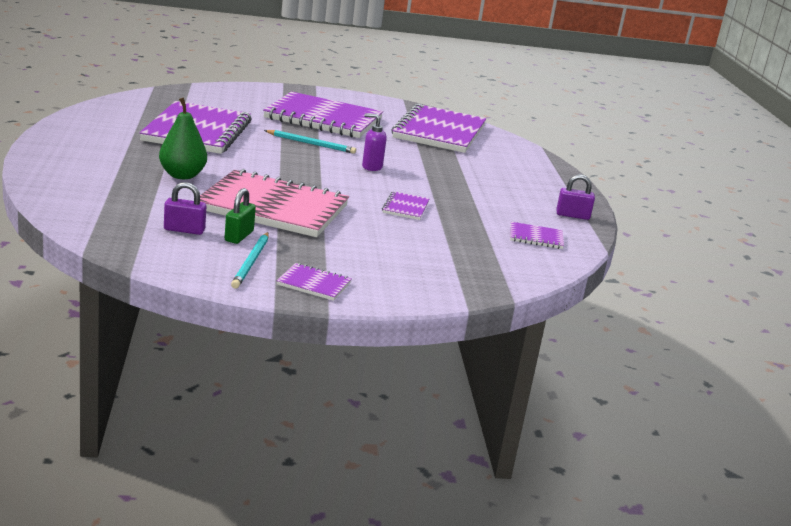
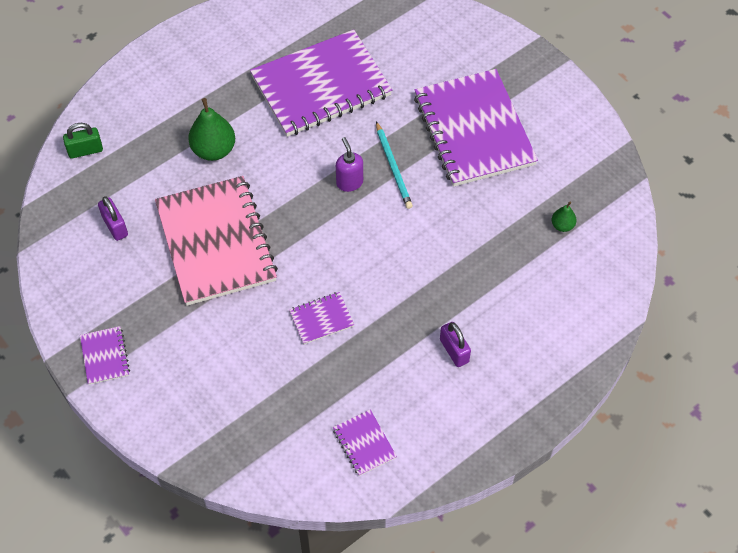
camera: 60 degrees right, 35 degrees up
green padlock [225,188,256,244] -> green padlock moved to [63,123,103,159]
turquoise pencil [231,232,269,289] -> none
purple soap dispenser [362,113,387,171] -> purple soap dispenser moved to [336,137,363,192]
purple notebook [391,103,486,153] -> green pear [552,201,577,232]
purple padlock [556,174,595,220] -> purple padlock moved to [440,322,471,367]

